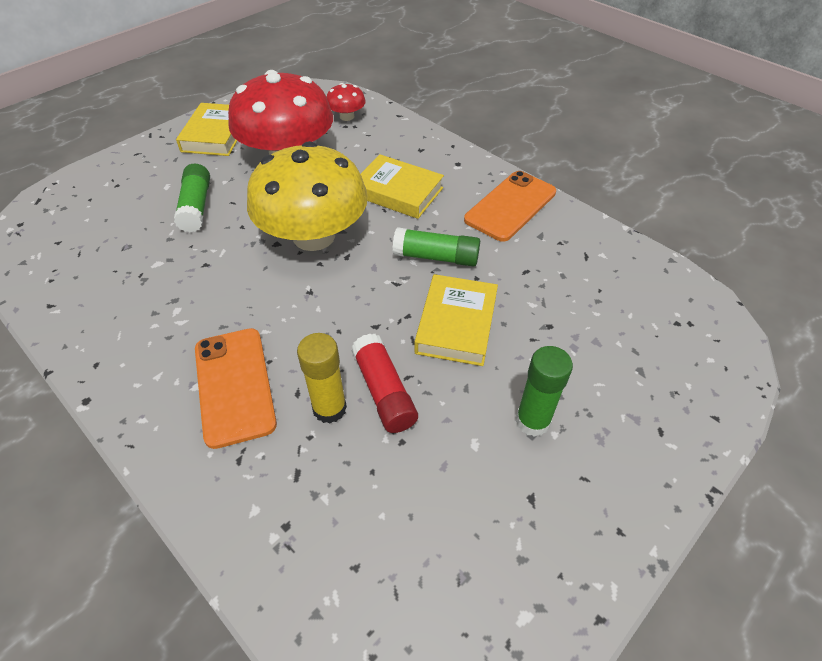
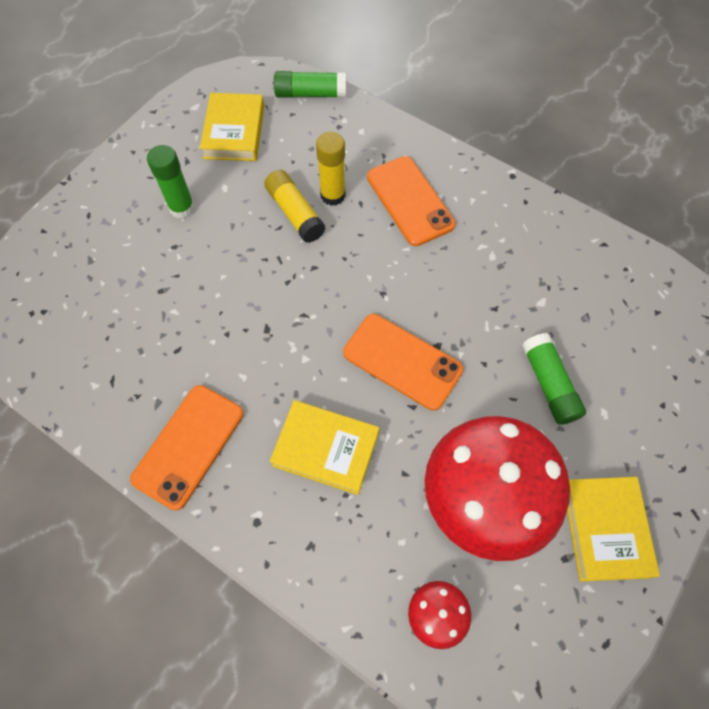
camera: 170 degrees right, 15 degrees up
yellow mushroom [247,141,368,251] -> orange phone [343,314,463,411]
red glue stick [351,333,418,433] -> yellow glue stick [264,170,326,243]
green glue stick [393,227,480,267] -> green glue stick moved to [274,71,346,98]
yellow book [414,274,498,366] -> yellow book moved to [200,93,264,161]

